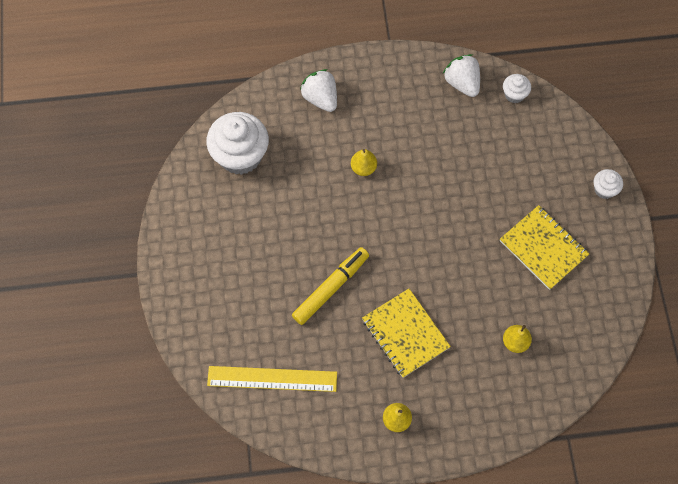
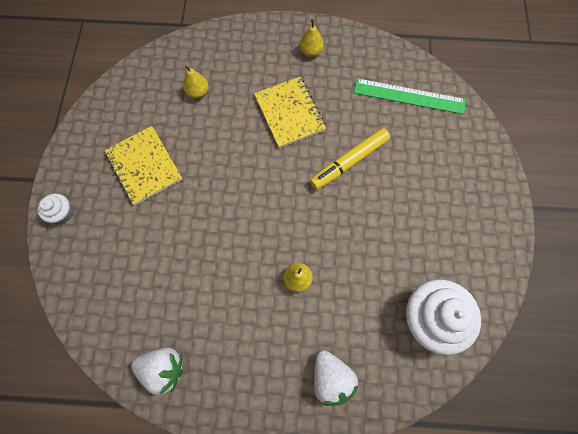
camera: 170 degrees left, 5 degrees up
yellow ruler [207,366,337,392] -> green ruler [354,78,466,114]
white strawberry [443,54,480,97] -> white strawberry turned 60 degrees counterclockwise [131,348,183,395]
white cupcake [503,74,531,103] -> none

